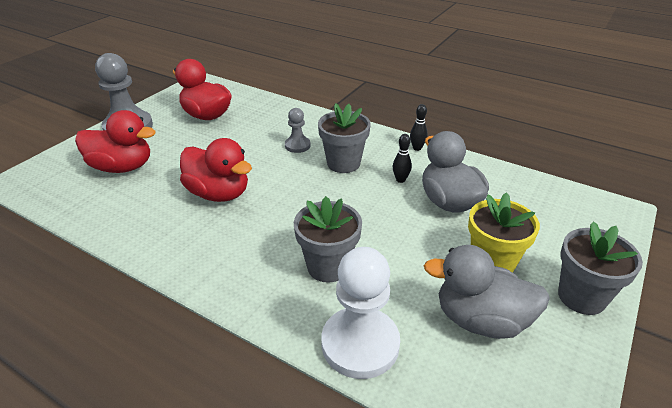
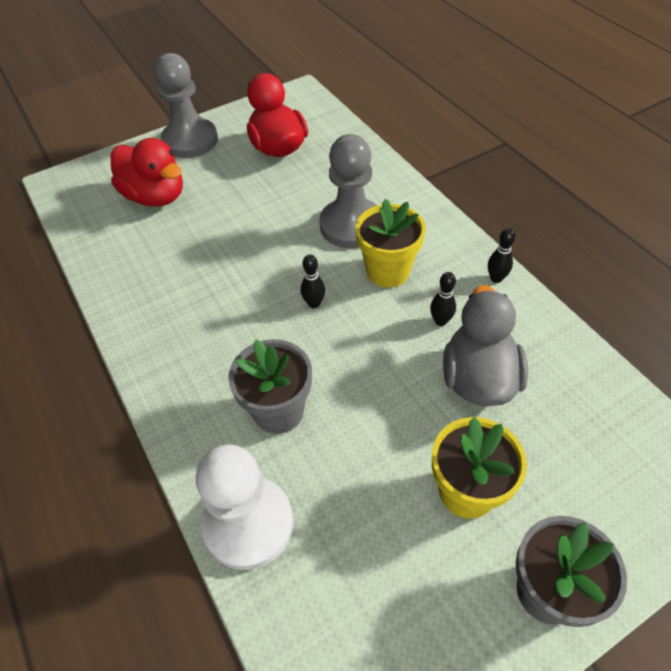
camera: 30 degrees right, 15 degrees up
red duck [180,138,252,202] -> none
grey pawn [285,108,311,153] -> grey pawn [320,134,377,248], size x1.93
grey flower pot [318,103,371,173] -> yellow flower pot [355,199,426,287]
grey duck [424,245,550,339] -> none
none -> black bowling pin [301,254,325,308]

